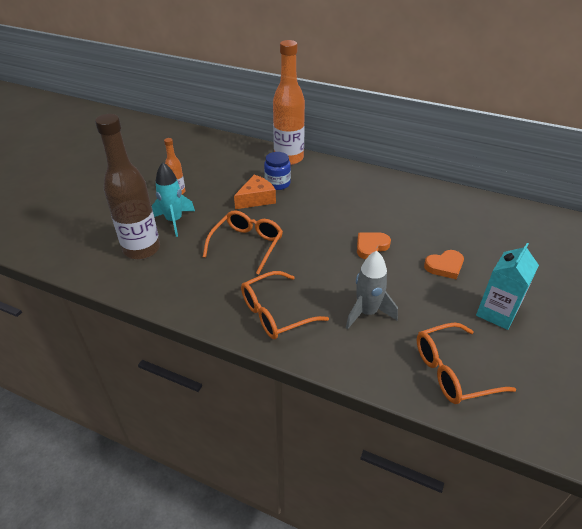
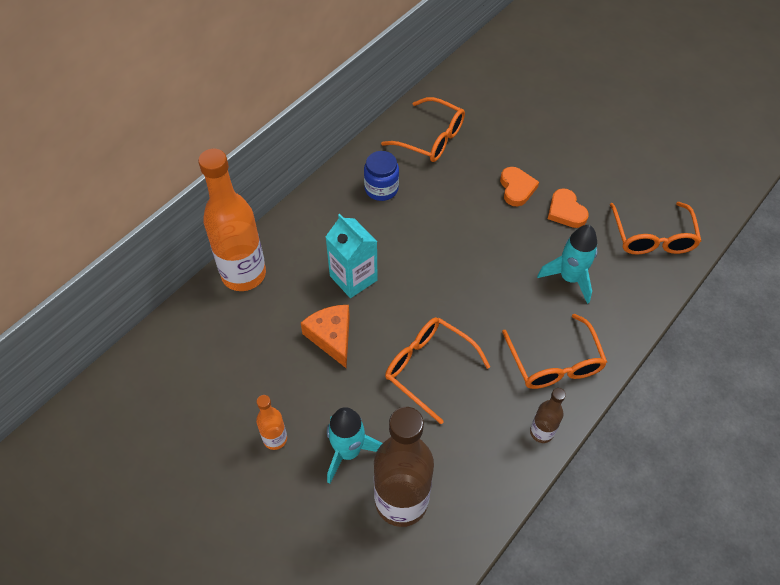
camera: 75 degrees left, 15 degrees up
blue jar [264,152,291,190] -> blue jar moved to [364,151,399,201]
grey rocket [346,251,398,330] -> turquoise rocket [537,225,597,304]
orange heart [357,233,391,259] -> orange heart moved to [548,188,589,228]
turquoise carton [476,243,539,330] -> turquoise carton moved to [326,214,378,298]
none -> orange glasses [381,97,465,162]
none -> brown bottle [530,388,566,443]

